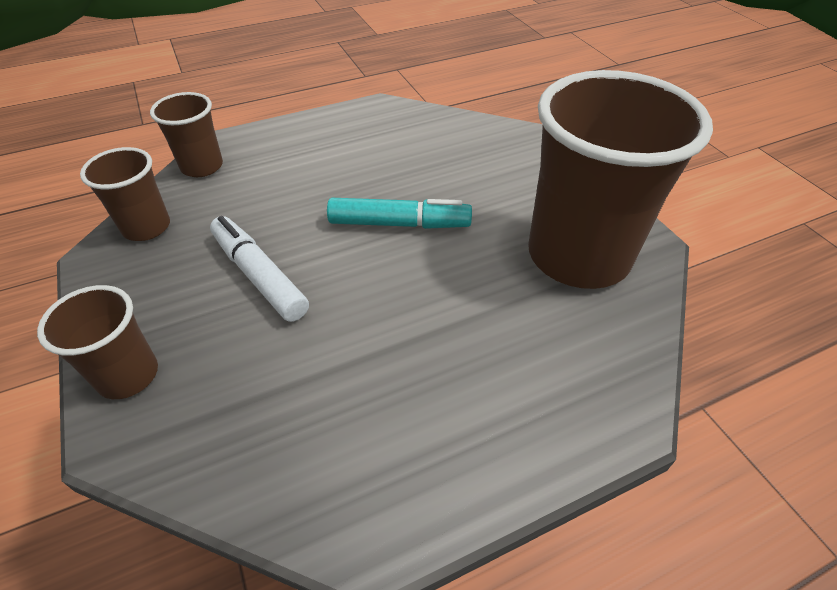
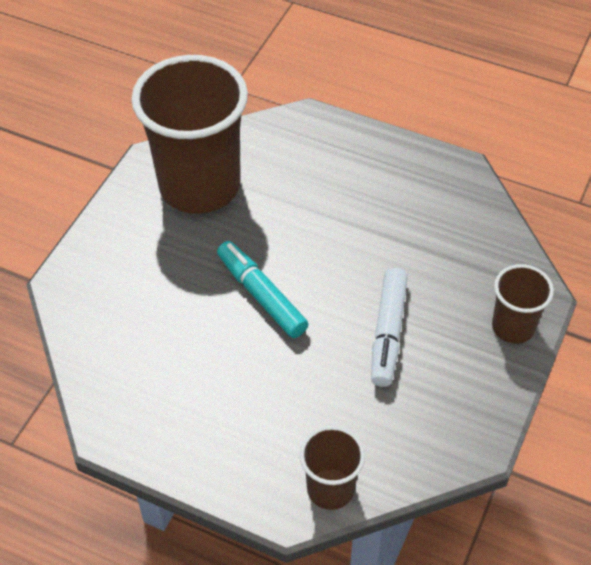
camera: 130 degrees left, 5 degrees up
brown cup [80,147,170,241] -> none

